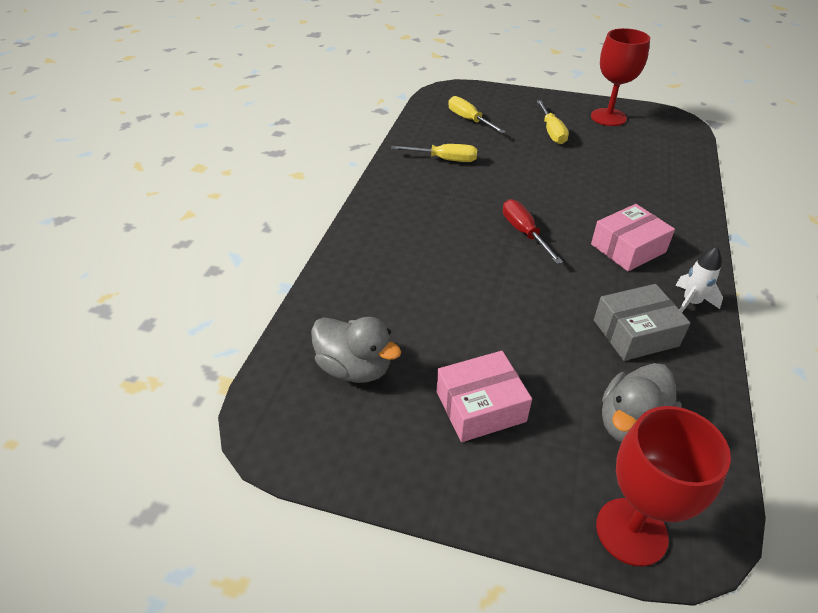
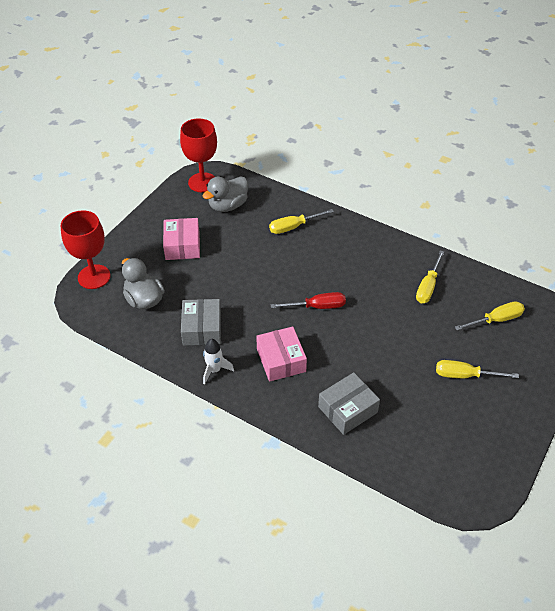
camera: 105 degrees right, 5 degrees up
red goblet [591,28,650,126] -> red goblet moved to [180,118,217,192]
none -> yellow screwdriver [269,209,334,234]
none -> grey box [318,372,380,435]

